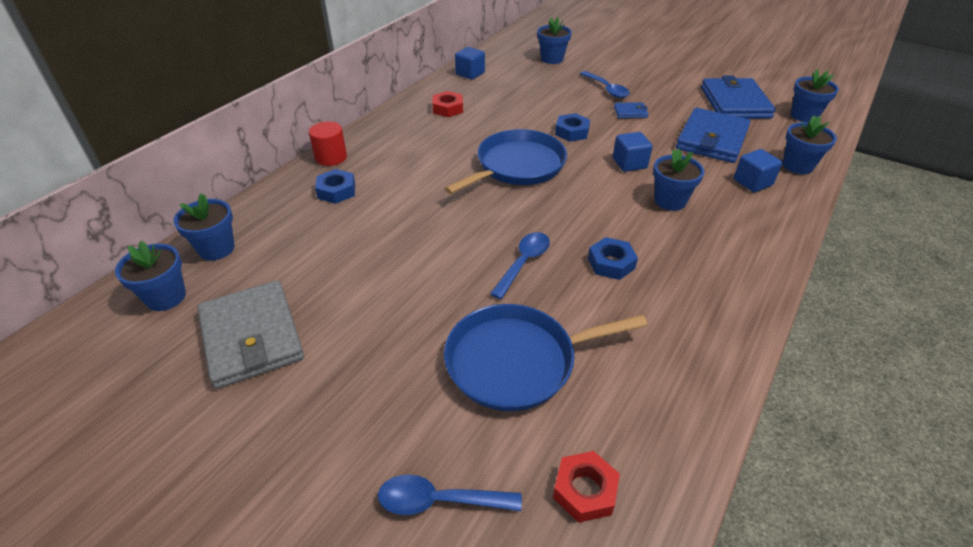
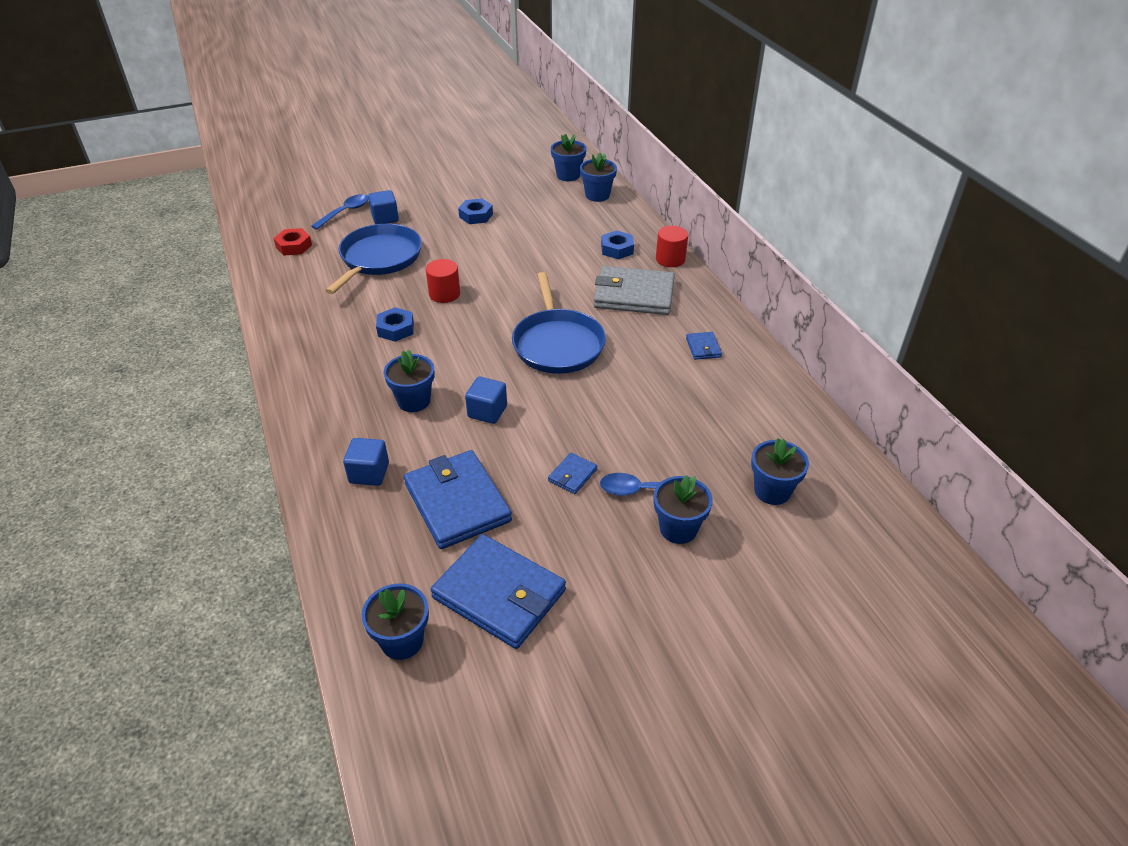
camera: 125 degrees right, 0 degrees up
grey wallet [198,280,304,389] -> grey wallet moved to [594,266,675,315]
red nut [432,91,463,117] -> blue wallet [686,332,722,360]
blue cube [455,47,485,80] -> blue cube moved to [368,190,399,224]
blue spoon [490,232,550,299] -> red cylinder [426,259,460,303]
blue nut [555,113,590,142] -> blue nut moved to [458,198,493,224]
blue flower pot [783,115,837,174] -> blue flower pot moved to [654,475,713,544]

